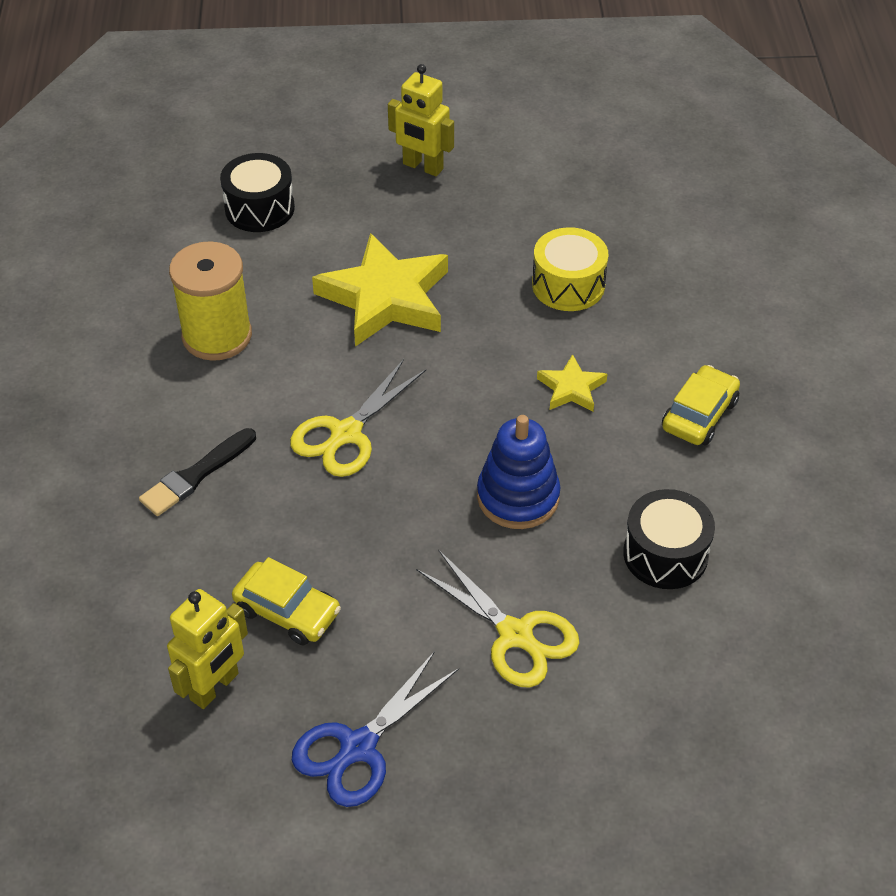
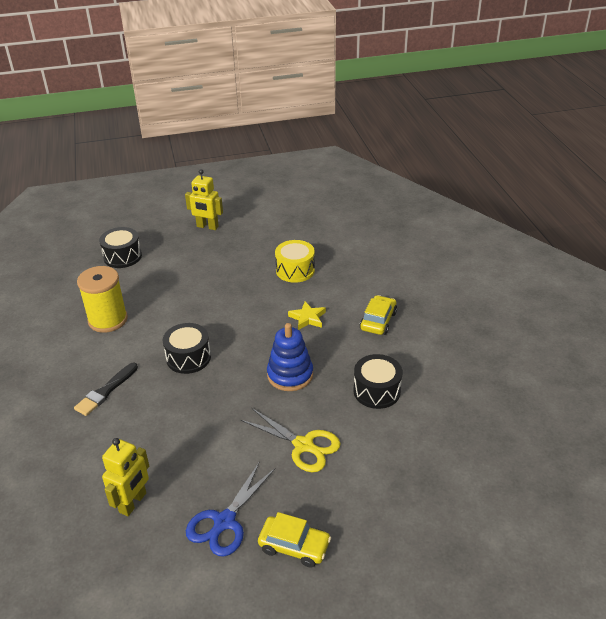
camera: 10 degrees left, 10 degrees down
yellow car [232,557,341,645] -> yellow car moved to [258,512,331,568]
yellow scissors [290,359,426,477] -> black drum [163,323,211,374]
yellow star [312,233,448,347] -> none

